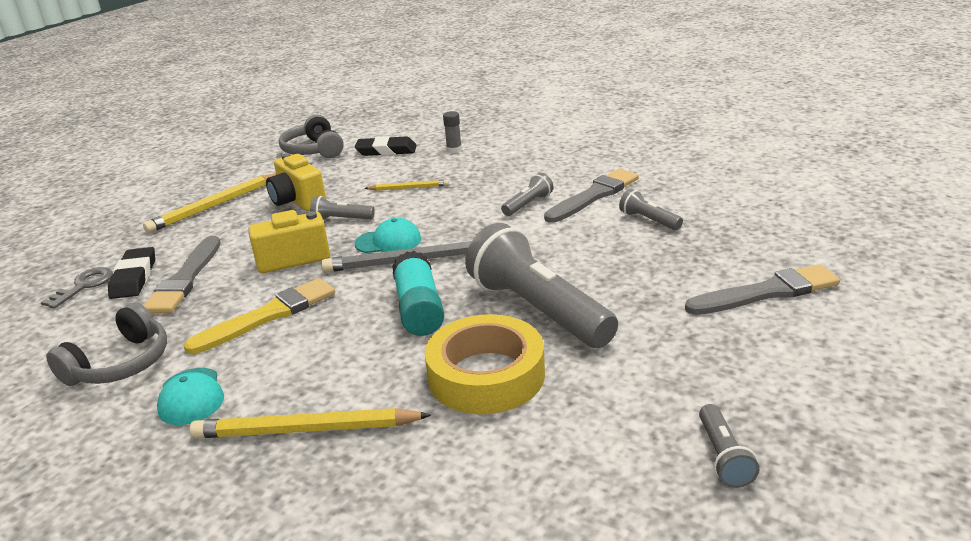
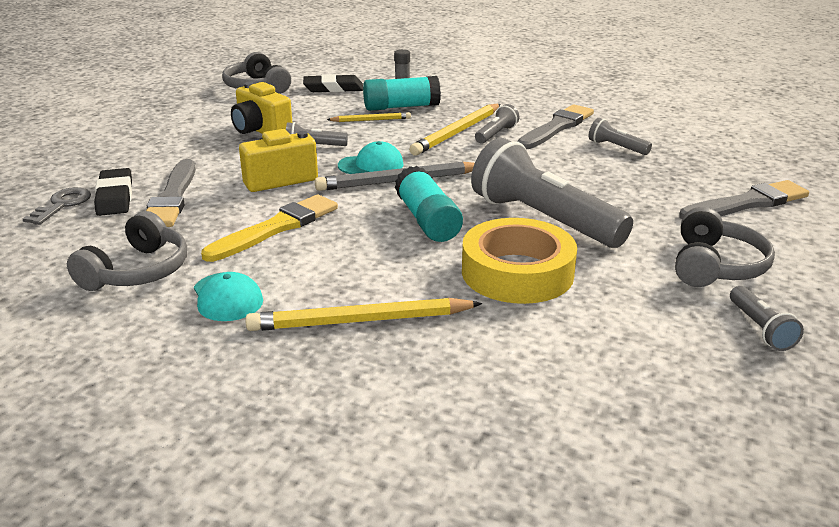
camera: 10 degrees left, 0 degrees up
yellow pencil [143,174,276,233] -> yellow pencil moved to [409,104,500,155]
none -> turquoise glue stick [363,76,441,111]
none -> grey headphones [675,207,775,287]

